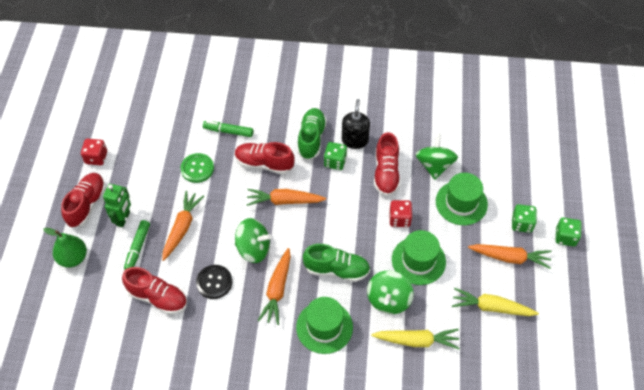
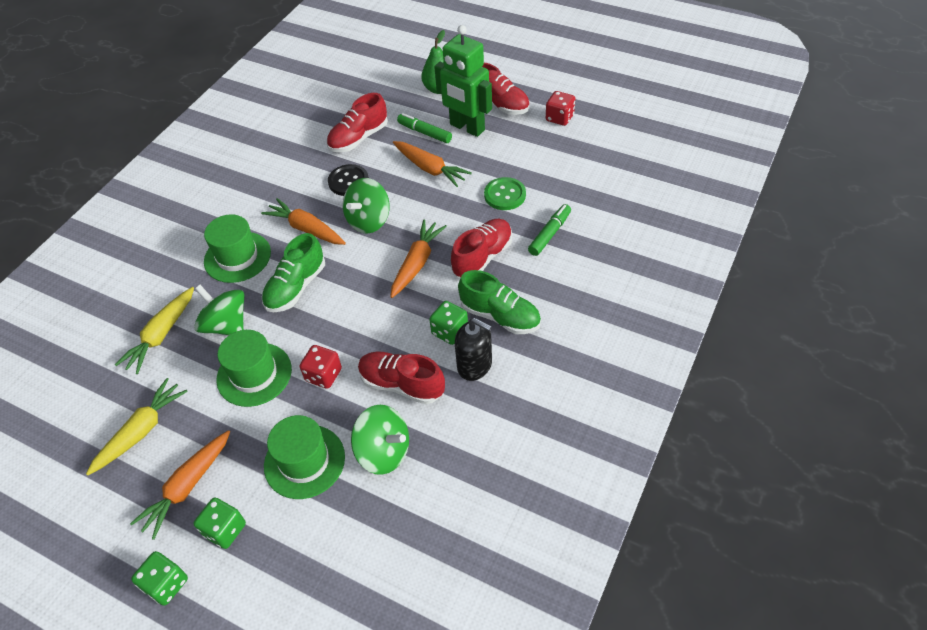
camera: 115 degrees right, 5 degrees down
green robot [103,184,131,227] -> green robot [434,25,492,137], size x1.63

